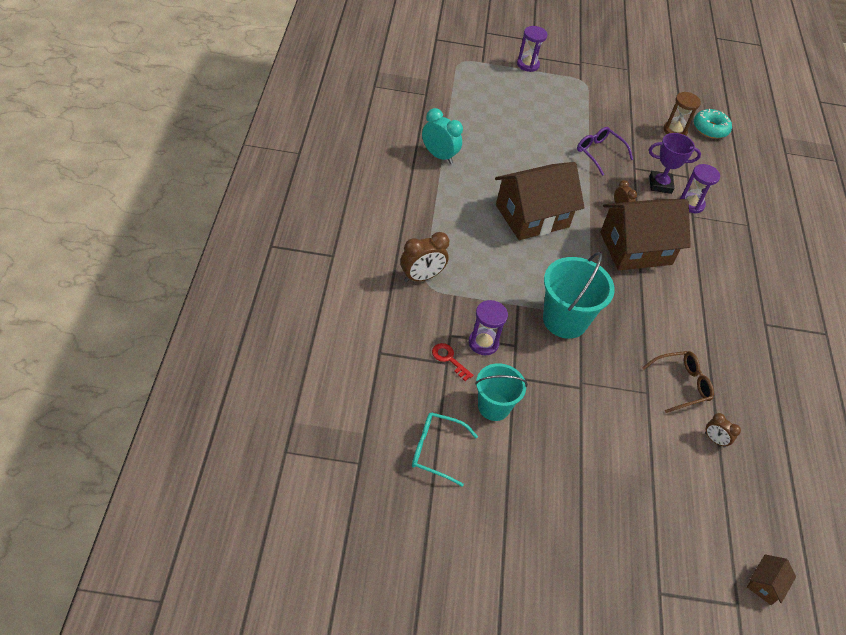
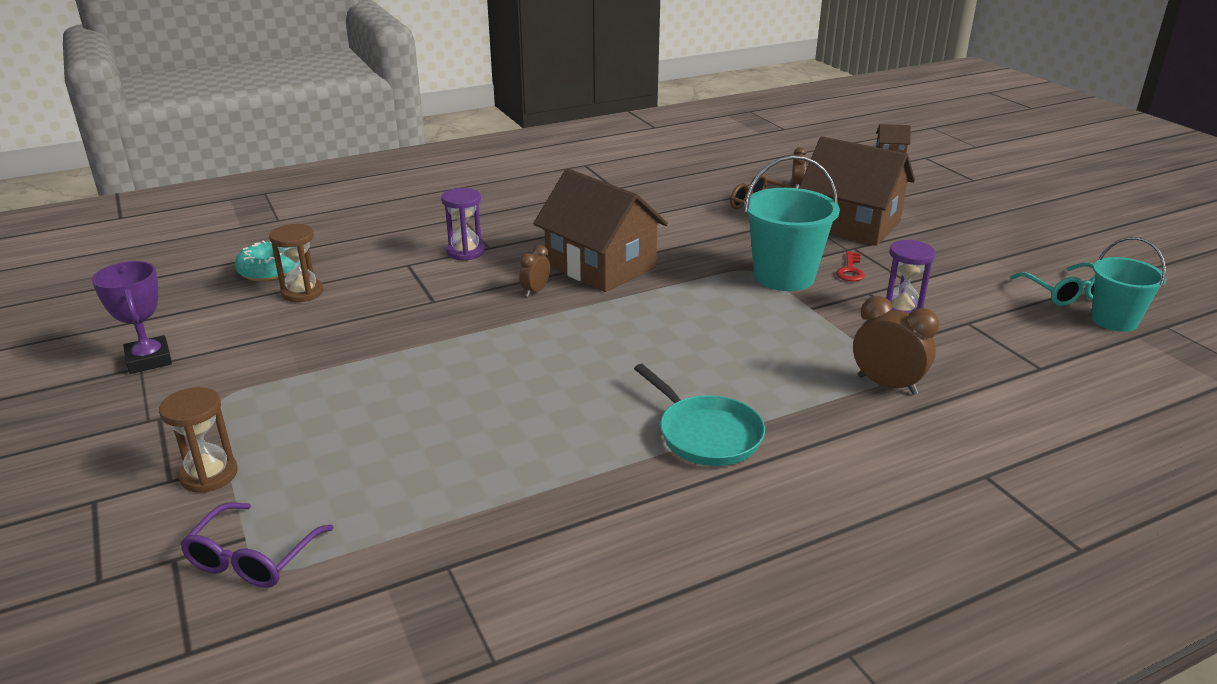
camera: 115 degrees left, 20 degrees down
turquoise clock [422,108,463,164] -> none
red key [432,343,473,381] -> red key moved to [836,251,865,282]
turquoise bucket [475,363,528,421] -> turquoise bucket moved to [1091,237,1167,332]
brown house [495,162,585,240] -> brown house moved to [799,136,915,246]
purple hourglass [517,26,548,72] -> brown hourglass [159,387,238,493]
purple glasses [577,127,633,176] -> purple glasses moved to [180,502,334,588]
purple trophy [649,133,701,194] -> purple trophy moved to [92,261,172,374]
none -> turquoise pan [634,364,765,466]

